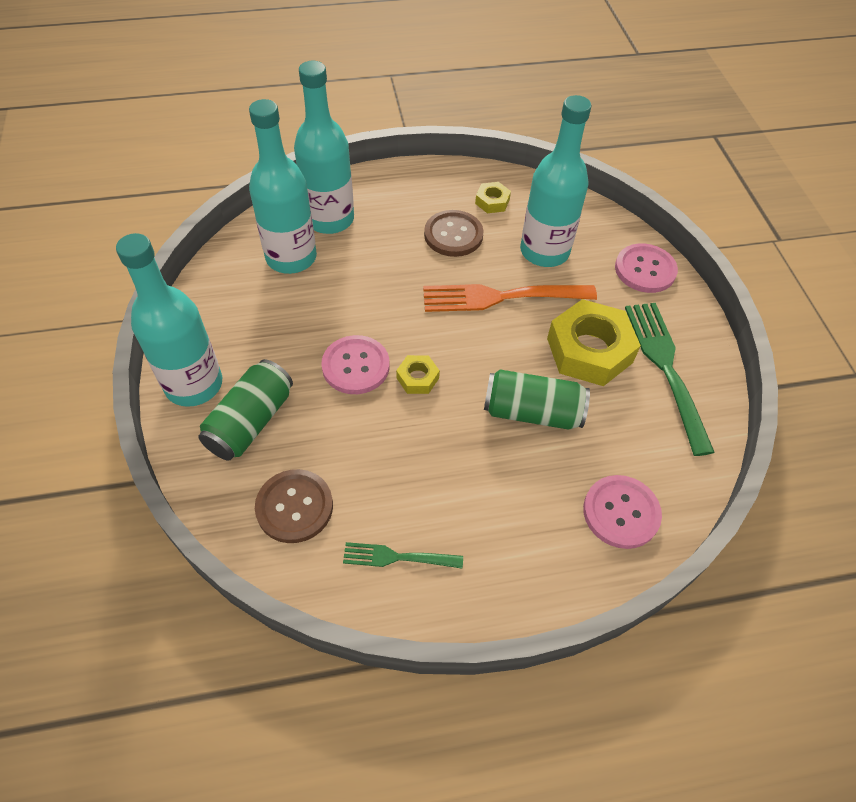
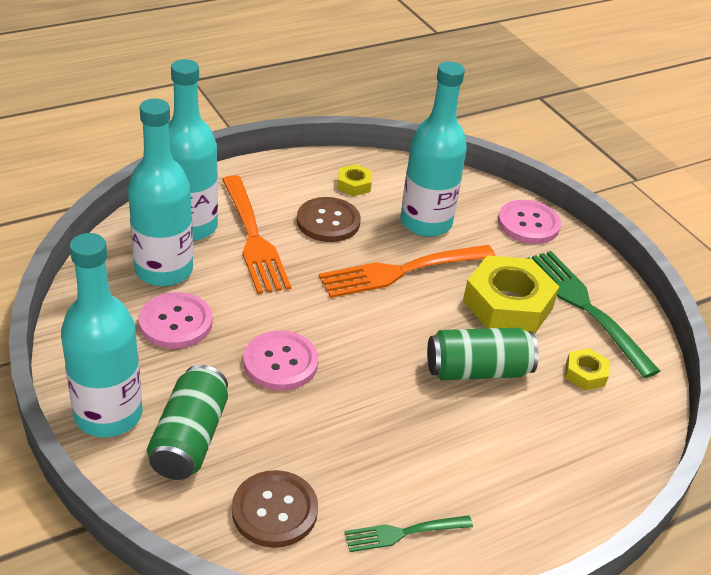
camera: 20 degrees left, 15 degrees down
yellow nut [396,355,440,394] -> yellow nut moved to [565,348,609,390]
pink button [583,475,662,549] -> pink button moved to [139,292,213,349]
none -> orange fork [222,175,291,294]

